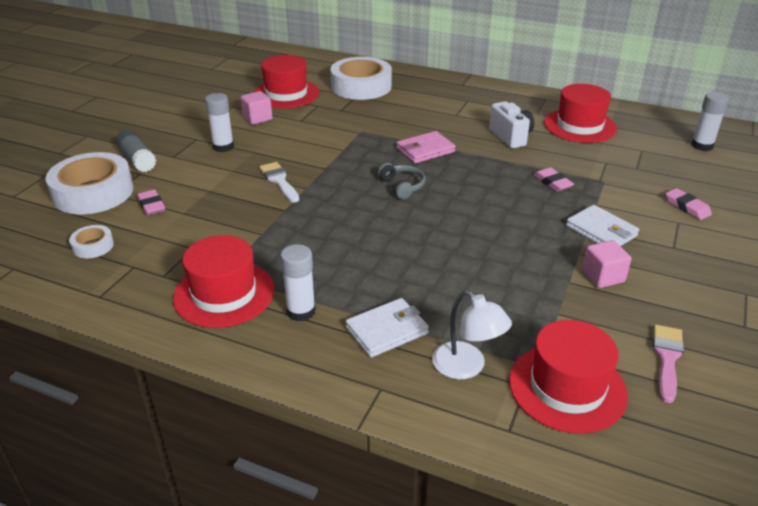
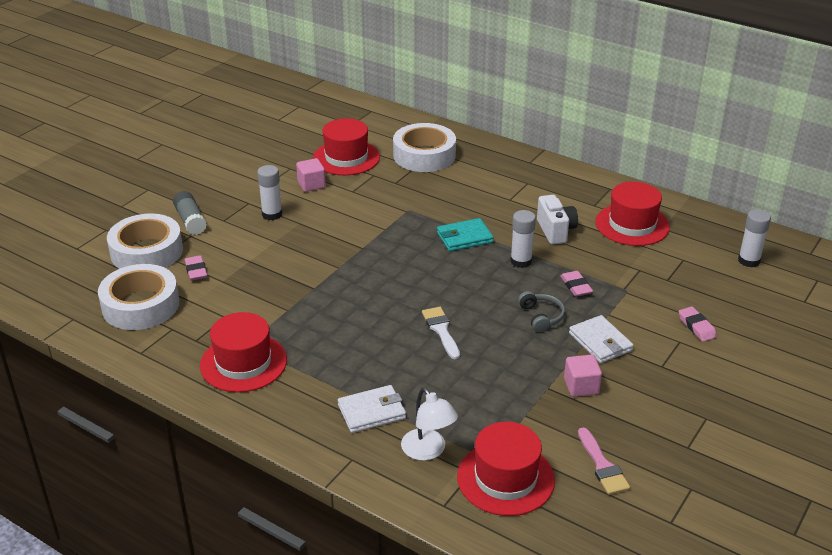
camera: 10 degrees right, 0 degrees up
white tape [69,225,114,258] -> white tape [98,264,179,330], size x2.18
white brush [259,162,299,203] -> white brush moved to [422,307,460,359]
white glue stick [280,244,316,321] -> white glue stick moved to [510,210,536,268]
grey headphones [378,163,426,199] -> grey headphones moved to [518,291,565,332]
pink wallet [396,131,456,163] -> turquoise wallet [437,218,494,251]
pink brush [653,325,684,403] -> pink brush turned 135 degrees clockwise [578,428,630,495]

